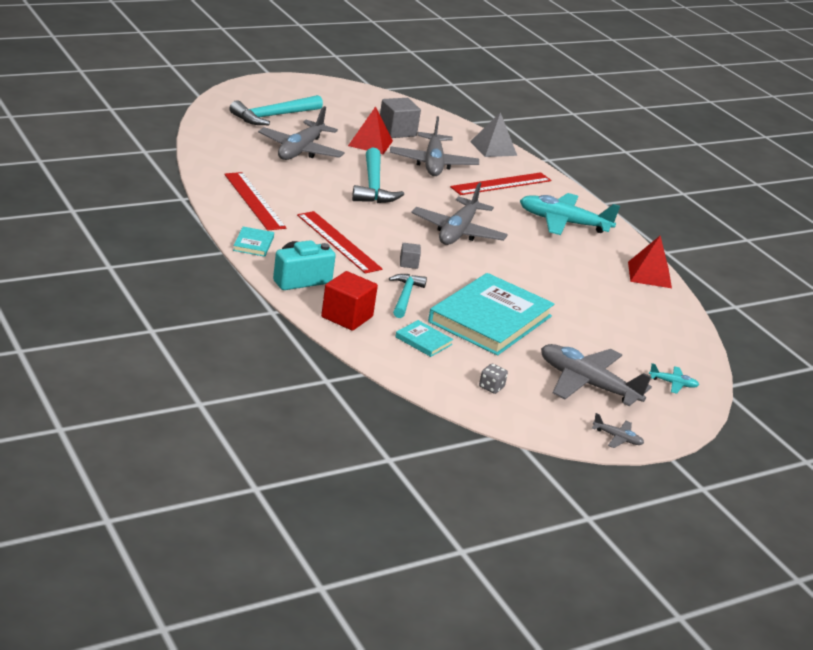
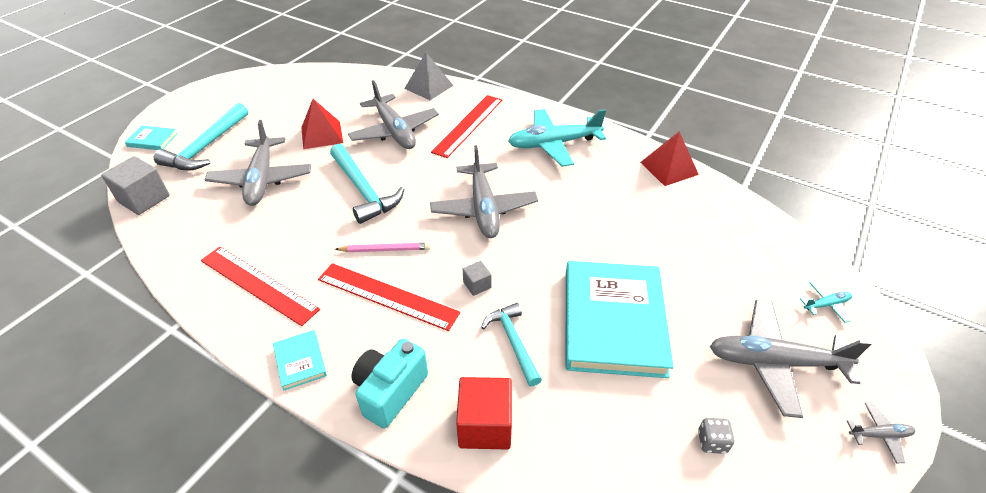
camera: 25 degrees left, 15 degrees up
grey cube [380,98,421,138] -> grey cube moved to [101,156,170,215]
turquoise book [395,320,453,357] -> turquoise book moved to [125,125,178,150]
none -> pink pencil [335,243,431,252]

